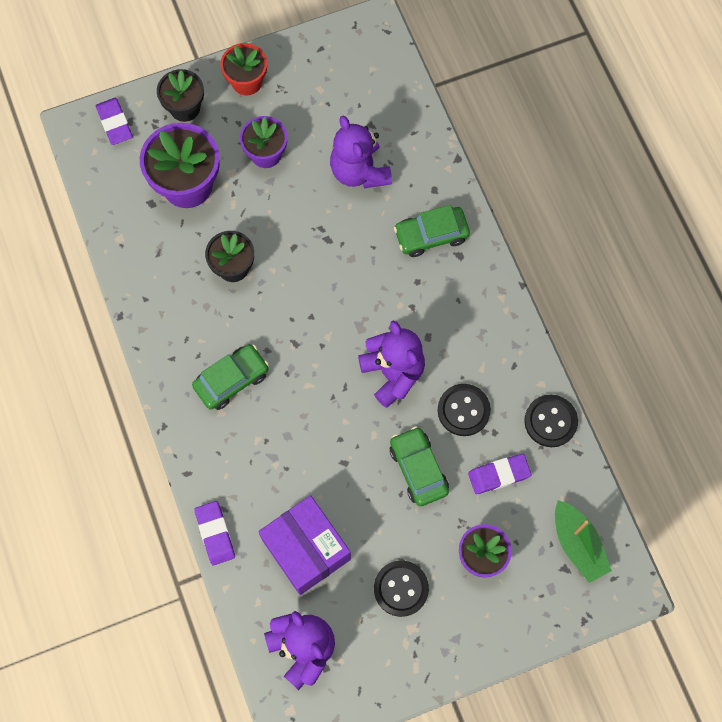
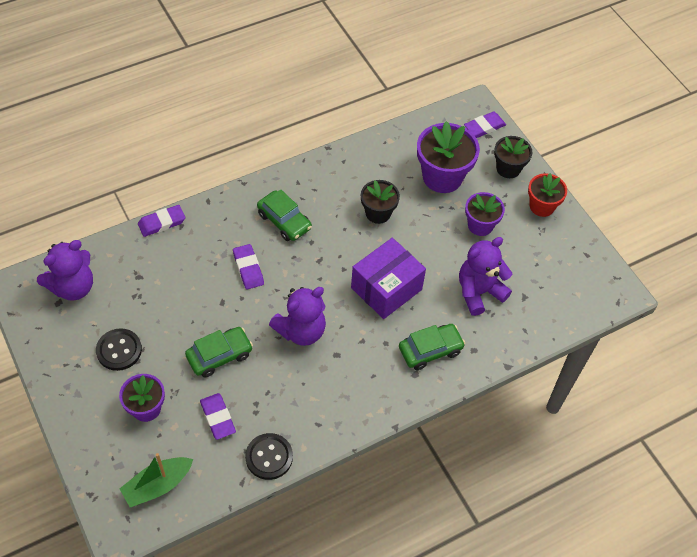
camera: 80 degrees right, 15 degrees down
purple box [258,495,351,595] -> purple box moved to [351,238,426,319]
green car [394,205,470,257] -> green car turned 90 degrees clockwise [399,324,465,370]
black button [438,384,491,436] -> none
none -> purple eraser [233,244,264,289]

